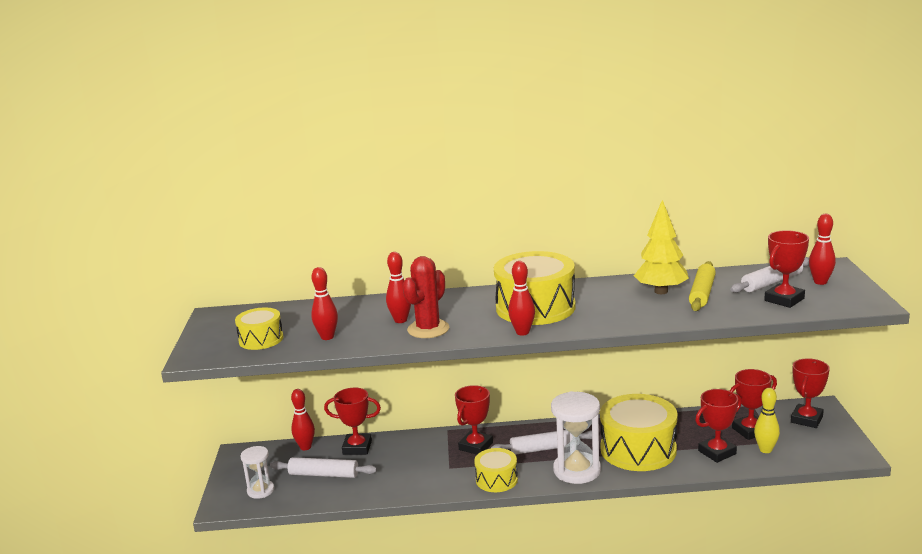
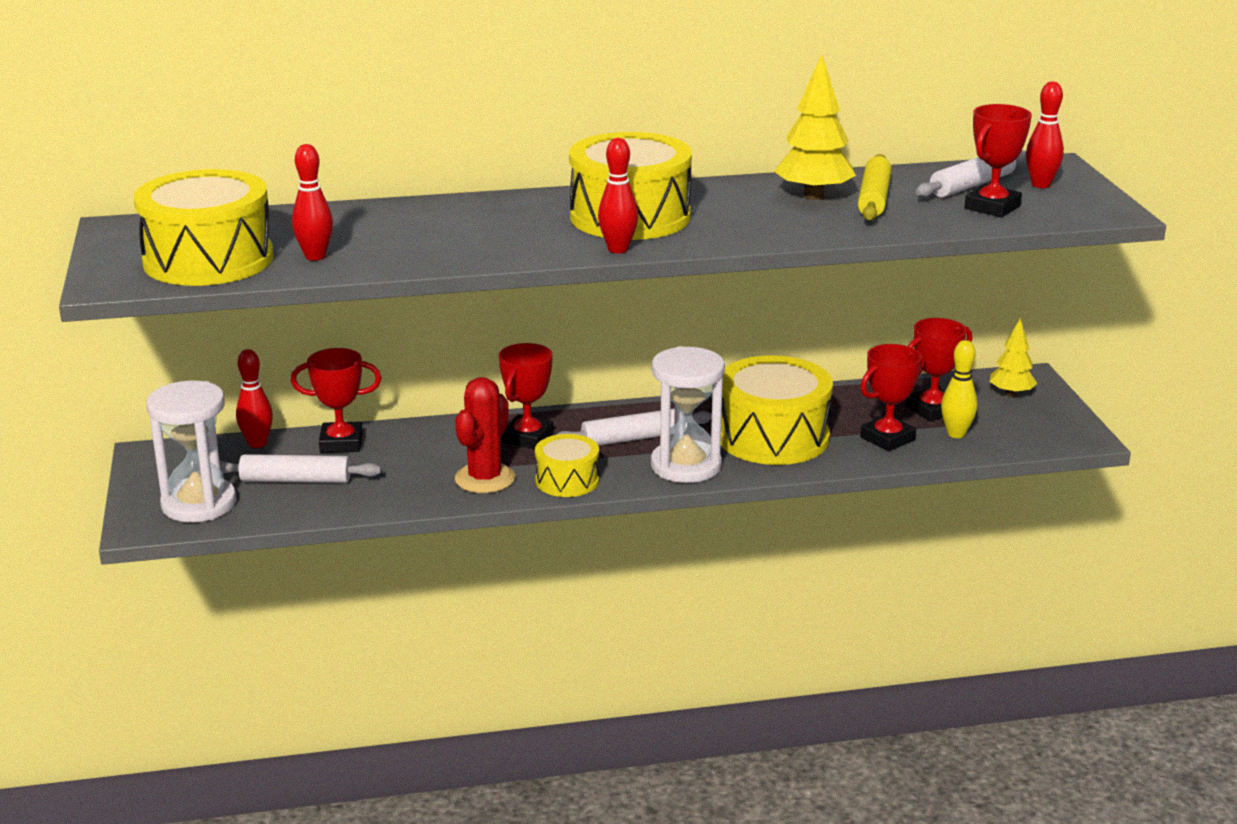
camera: 10 degrees left, 5 degrees up
yellow drum [235,308,283,350] -> yellow drum [134,169,274,286], size x1.84
white hourglass [240,446,274,499] -> white hourglass [146,381,236,522], size x1.74
red bowling pin [386,252,411,323] -> none
red cactus [403,256,449,338] -> red cactus moved to [455,377,515,493]
red trophy [791,358,830,428] -> yellow tree [990,318,1037,397]

